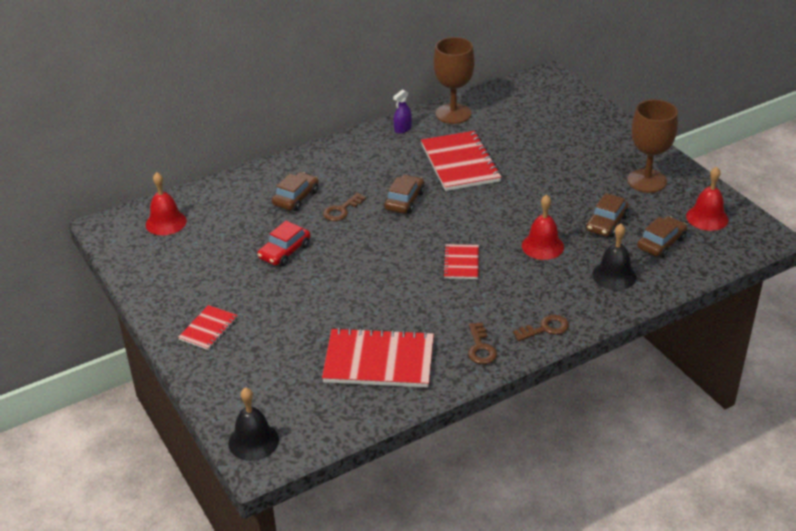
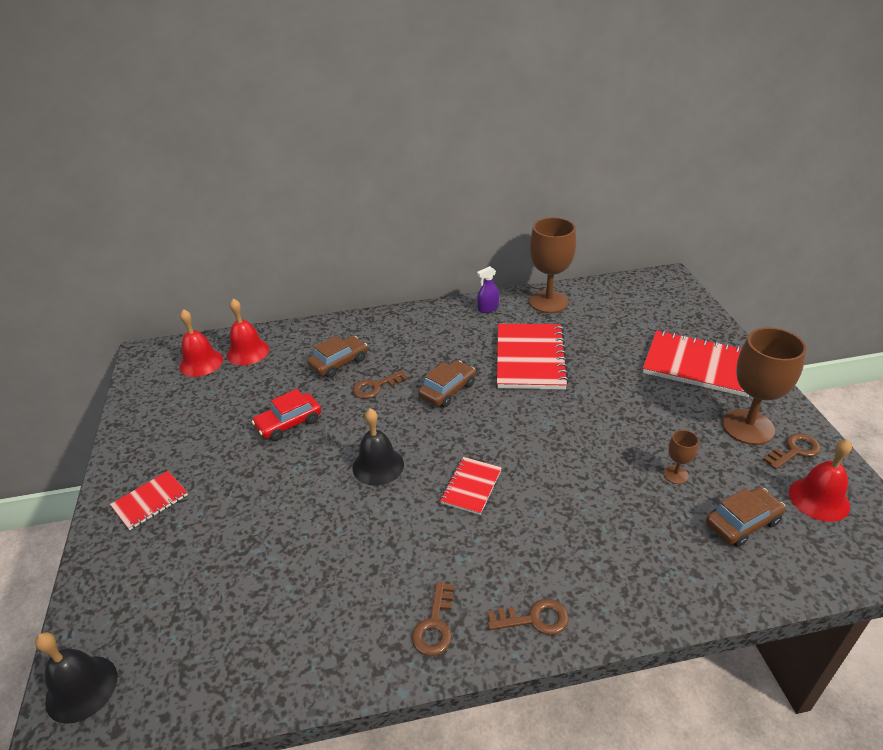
camera: 20 degrees right, 0 degrees up
red notebook [322,327,434,387] -> red notebook moved to [643,330,749,397]
red bell [522,195,564,260] -> red bell moved to [227,299,269,365]
brown car [586,193,629,237] -> brown goblet [664,430,699,484]
black bell [592,224,637,290] -> black bell moved to [353,408,404,486]
none -> brown key [763,433,821,470]

